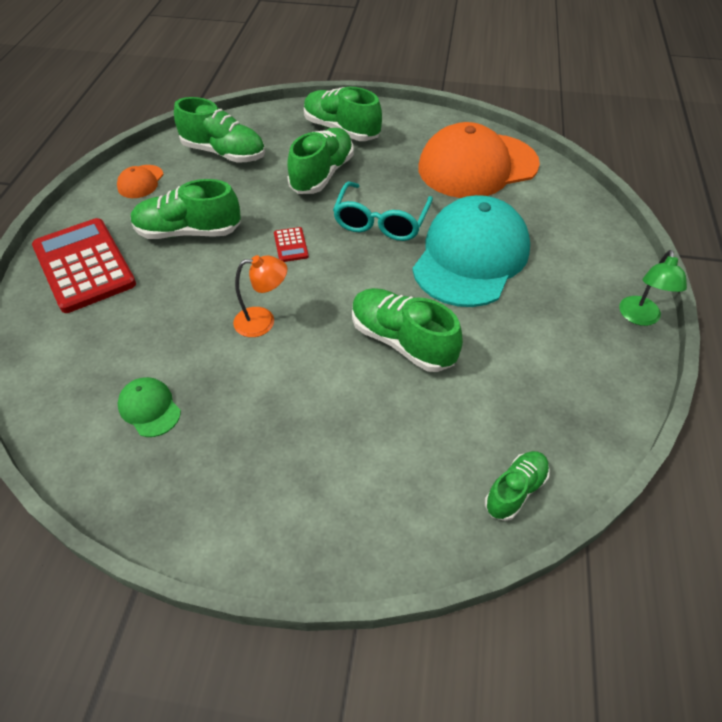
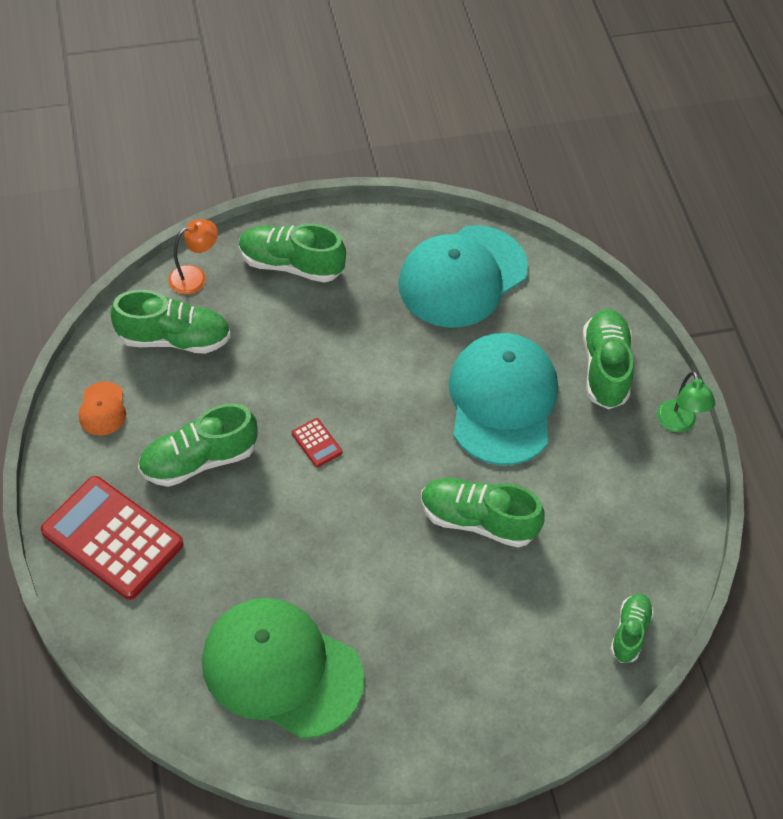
camera: 25 degrees left, 5 degrees up
green cap [118,377,181,437] -> green cap [202,598,364,739], size x2.40
orange lamp [233,255,287,337] -> orange lamp moved to [168,219,218,295]
green shoe [287,128,354,194] -> green shoe moved to [583,309,634,409]
turquoise glasses [333,181,433,241] -> none
orange cap [418,122,540,198] -> turquoise cap [398,225,528,328]

